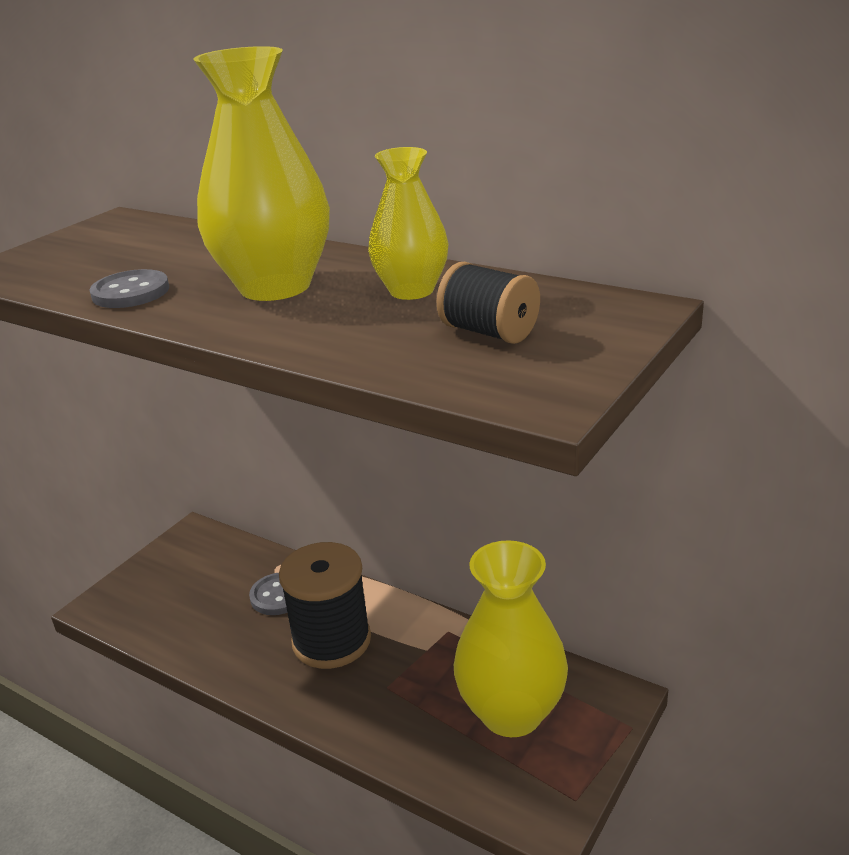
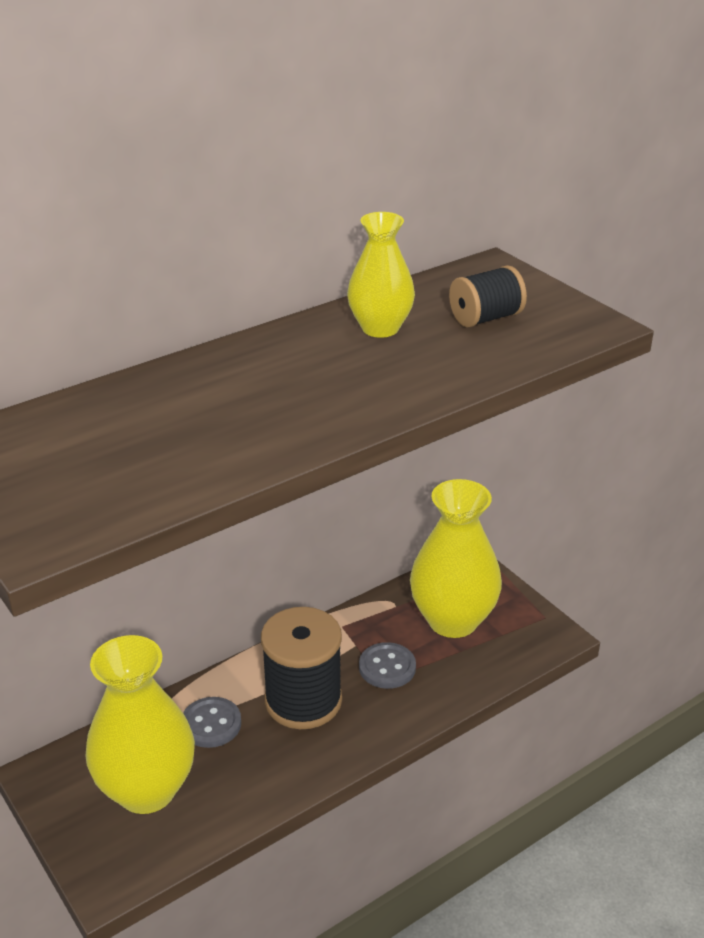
camera: 70 degrees left, 5 degrees up
grey button [89,269,169,308] -> grey button moved to [359,642,416,689]
yellow vase [193,46,330,301] -> yellow vase moved to [85,635,195,814]

